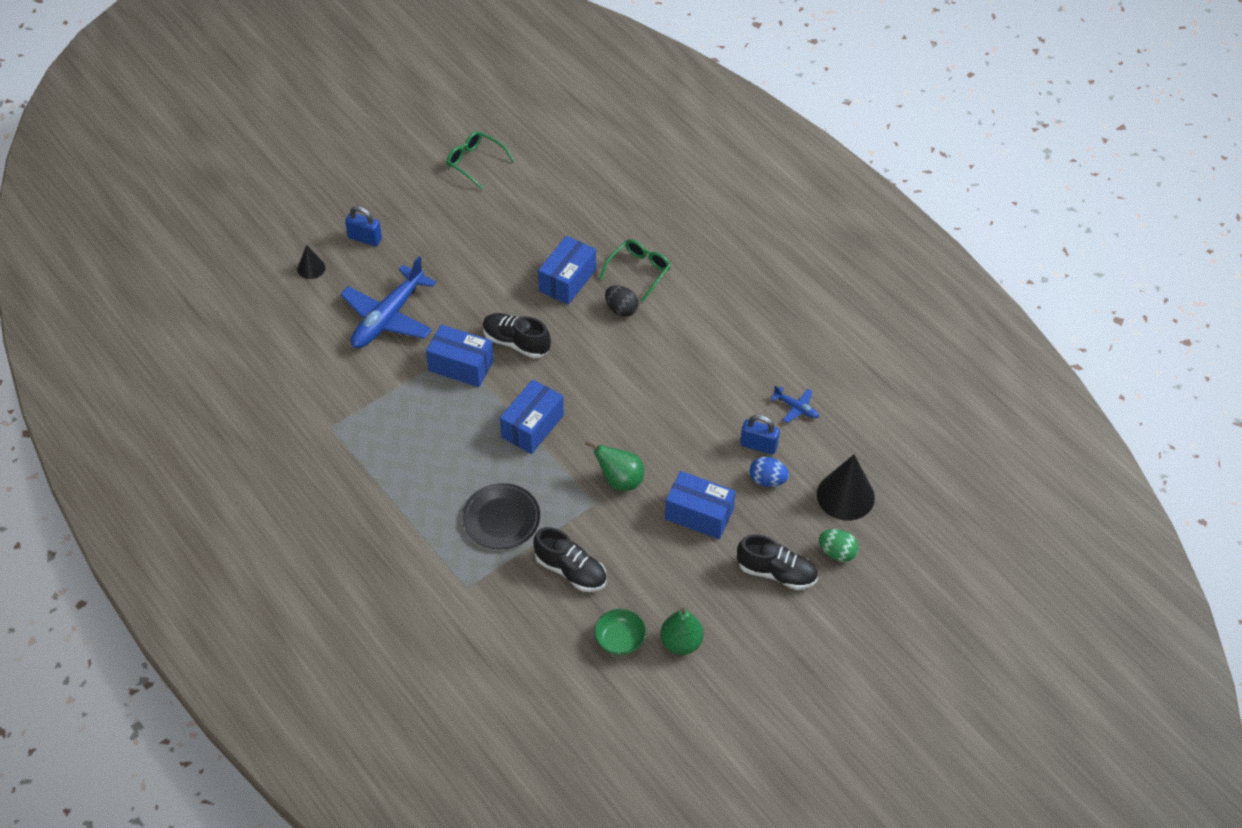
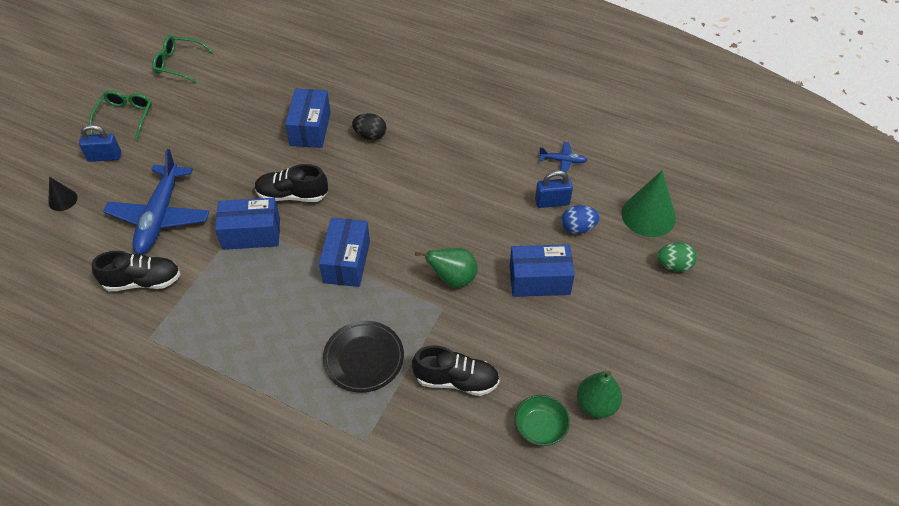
camera: 25 degrees left, 0 degrees up
green glasses [600,239,671,302] -> green glasses moved to [89,90,152,140]
black shoe [737,534,818,590] -> black shoe moved to [92,251,180,291]
black cone [817,455,875,520] -> green cone [621,170,676,237]

